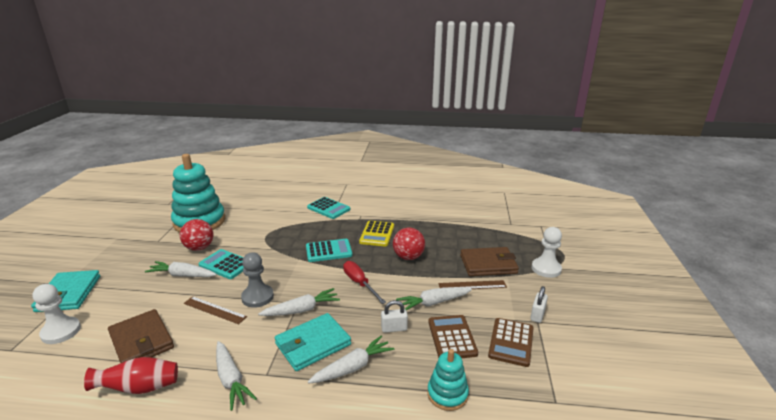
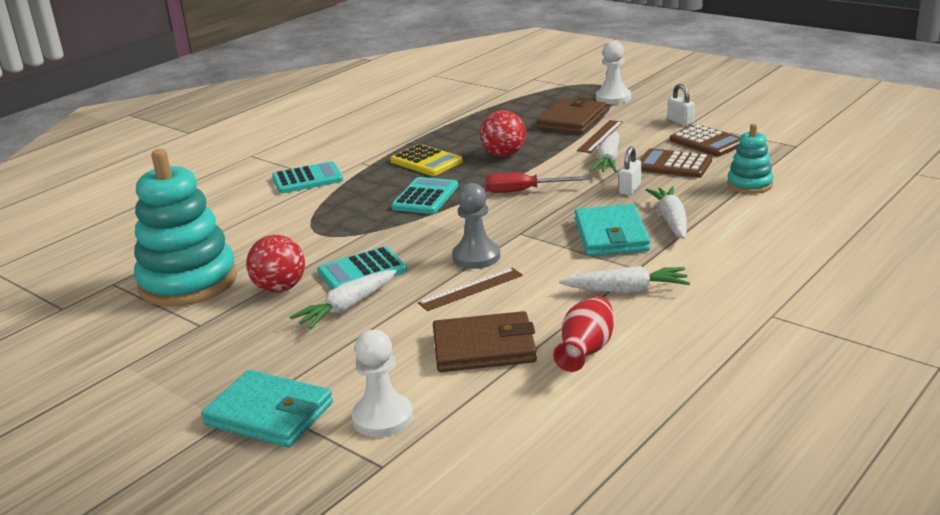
camera: 55 degrees left, 0 degrees up
white carrot [258,288,340,316] -> none

